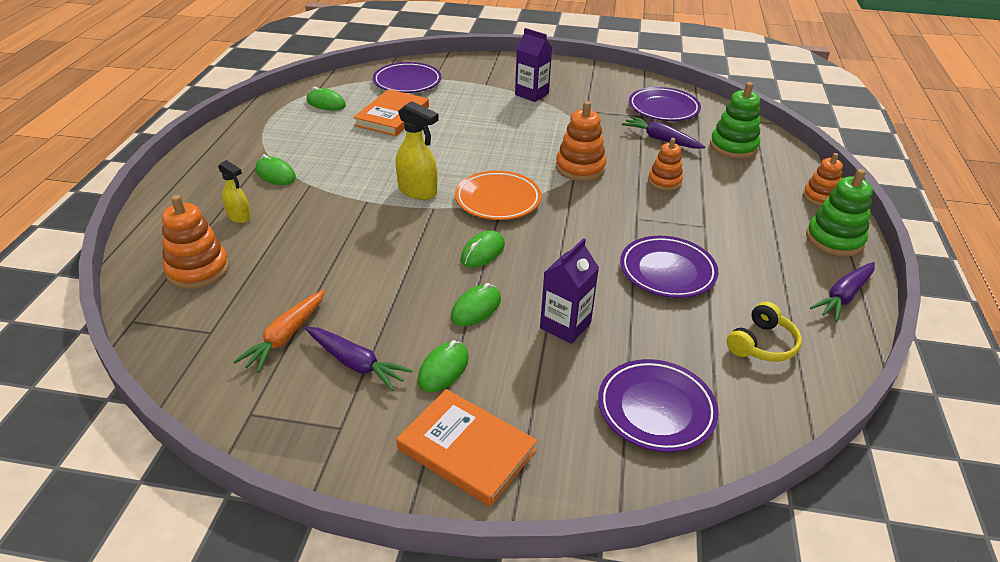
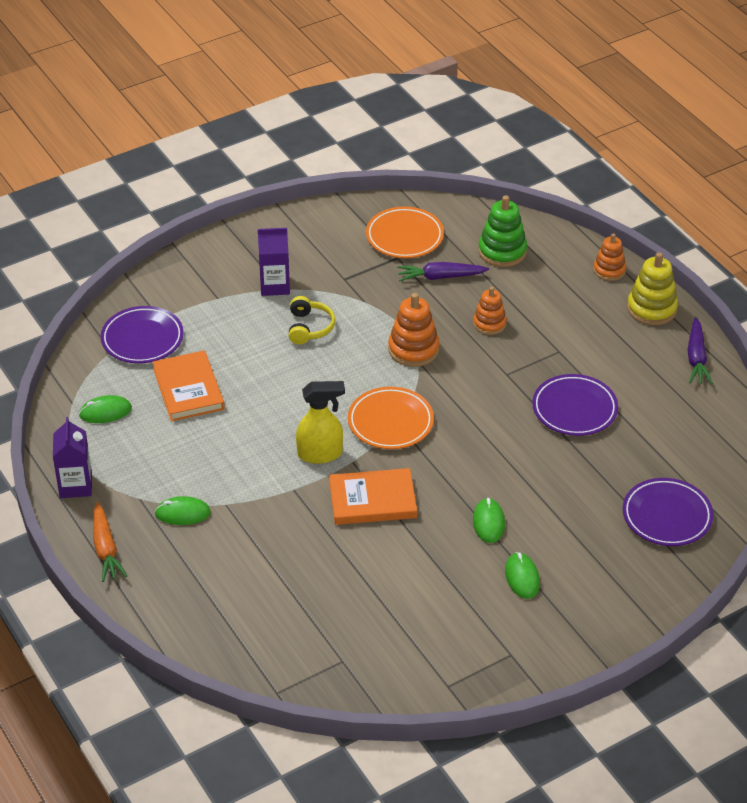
camera: 40 degrees left, 5 degrees up
orange stacking toy [162,195,229,289] -> none
yellow spray bottle [218,160,251,223] -> none
orange carrot [233,289,325,373] -> orange carrot moved to [93,502,127,582]
purple carrot [305,327,412,391] -> none
orange book [396,389,537,507] -> orange book moved to [329,468,417,525]
green mouse [461,231,505,268] -> none
purple carton [540,238,599,344] -> purple carton moved to [53,417,92,498]
purple plate [629,87,701,121] -> orange plate [366,207,444,258]
yellow headphones [727,301,802,362] -> yellow headphones moved to [288,296,335,344]
green stacking toy [806,169,873,257] -> yellow stacking toy [627,252,678,325]

